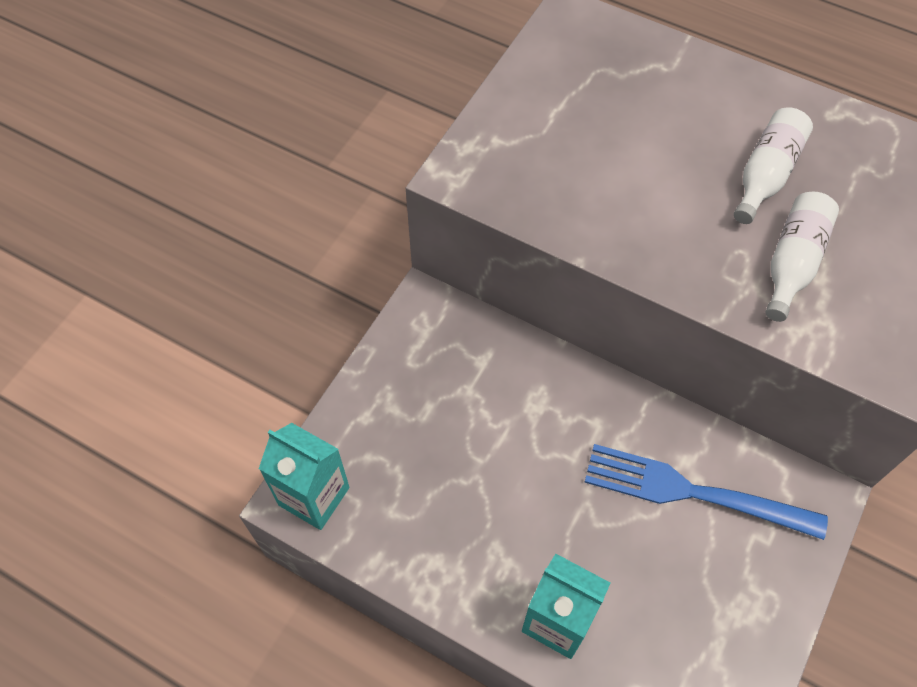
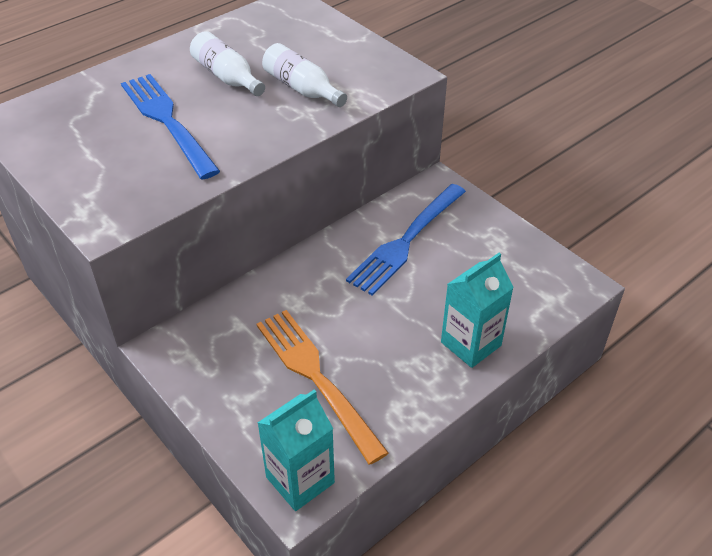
camera: 70 degrees left, 15 degrees down
none -> blue fork [121,74,220,179]
none -> orange fork [256,310,389,465]

